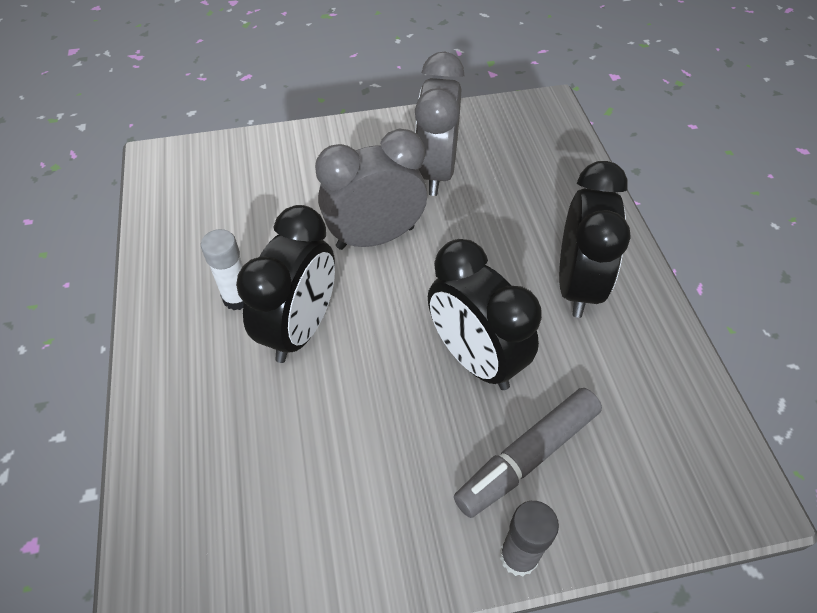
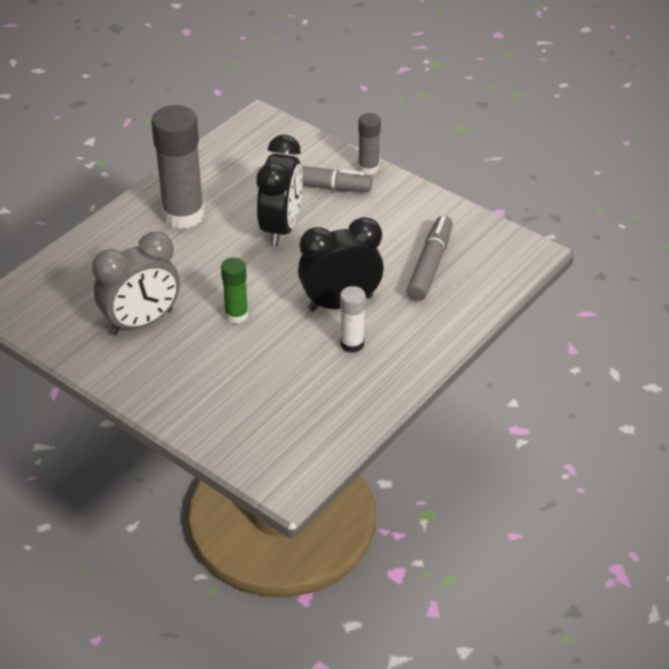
camera: 130 degrees left, 10 degrees down
grey clock [315,129,427,250] -> green glue stick [221,258,248,324]
black clock [559,161,631,318] -> grey glue stick [151,105,204,229]
none -> grey marker [406,216,453,301]

